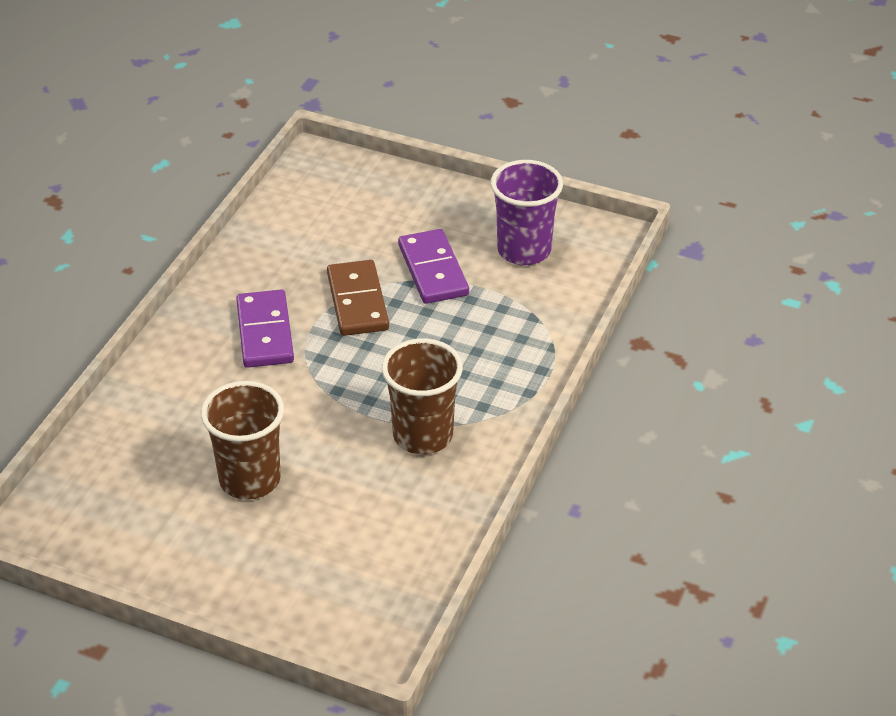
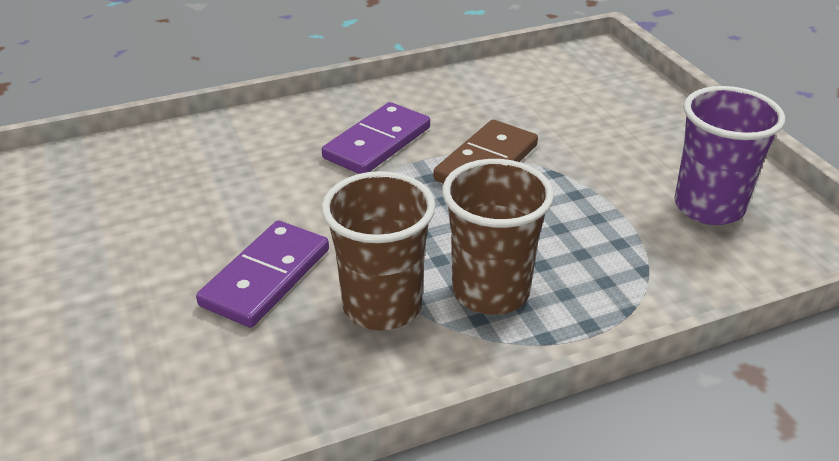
camera: 45 degrees right, 5 degrees down
brown cup [201,381,284,499] -> brown cup moved to [442,159,554,315]
purple domino [398,229,469,304] -> purple domino moved to [196,221,329,328]

